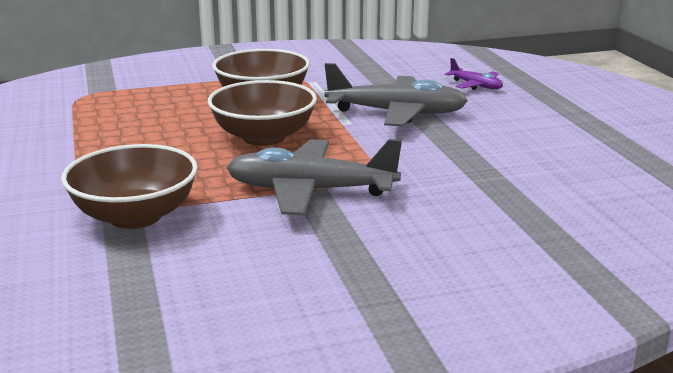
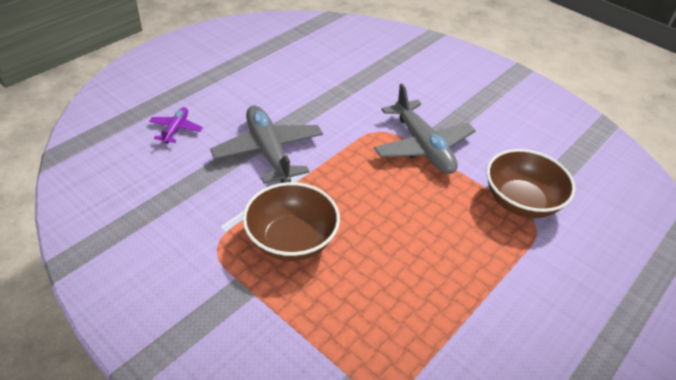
camera: 125 degrees left, 20 degrees up
brown bowl [208,80,317,146] -> none

